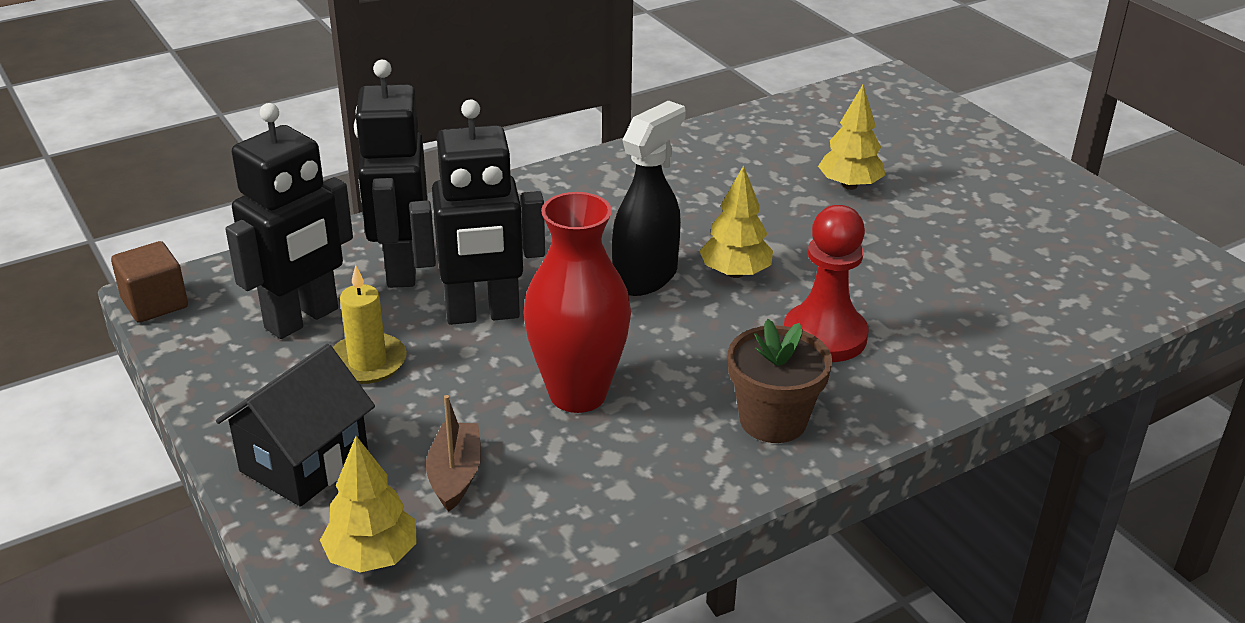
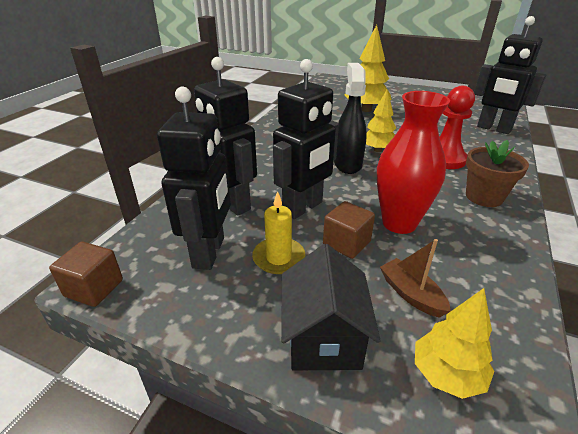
camera: 35 degrees left, 0 degrees up
yellow tree [818,85,885,190] -> yellow tree [344,25,392,112], size x1.55
none -> brown cube [323,201,375,259]
none -> black robot [474,16,546,134]

